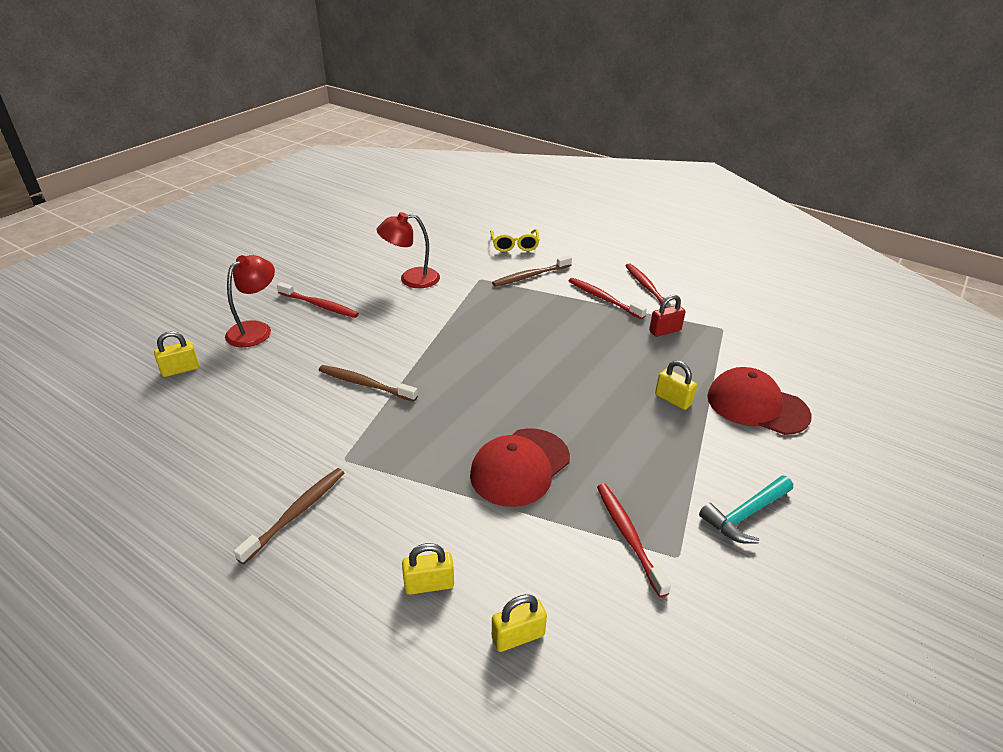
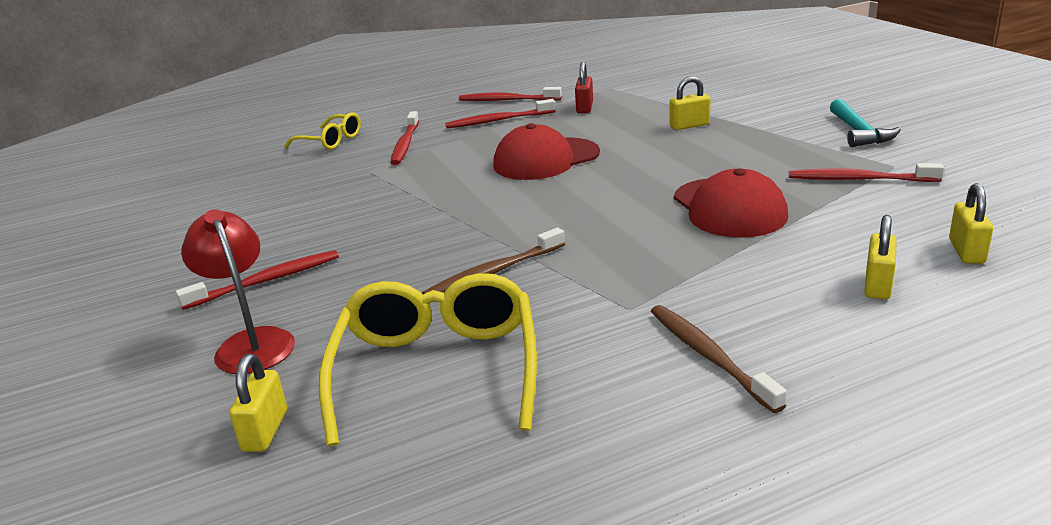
camera: 55 degrees left, 10 degrees down
red lamp [377,212,440,288] -> none
brown toothbrush [492,255,572,286] -> red toothbrush [391,111,419,165]
red cap [707,367,812,435] -> red cap moved to [493,123,600,180]
none -> yellow glasses [319,273,537,446]

